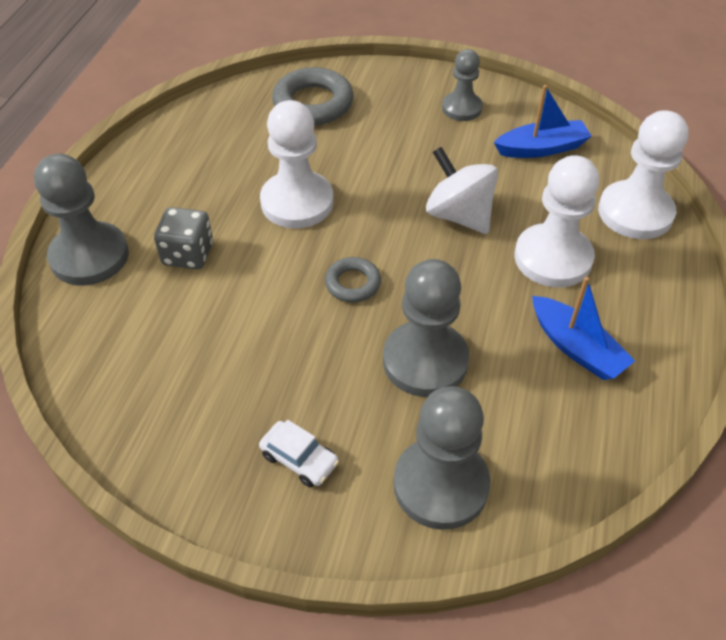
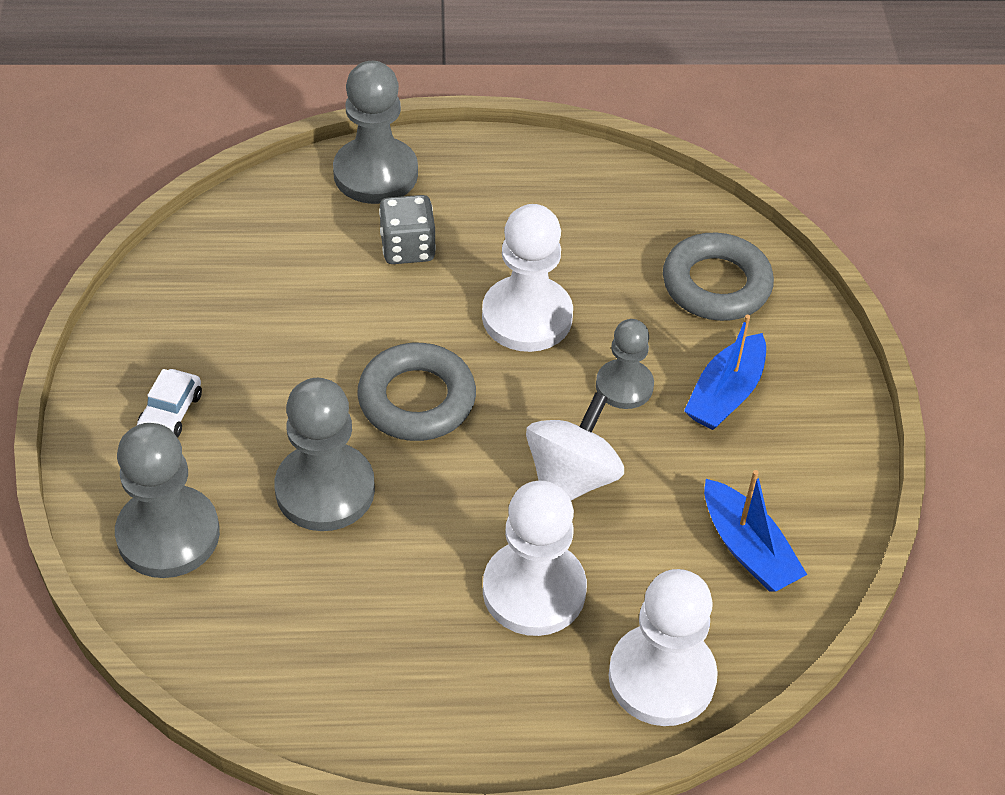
camera: 70 degrees right, 0 degrees up
grey ring [325,257,381,303] -> grey ring [357,343,476,441], size x1.76
grey pawn [442,49,483,121] -> grey pawn moved to [596,319,654,409]
blue boat [532,277,635,380] -> blue boat moved to [684,315,766,430]

